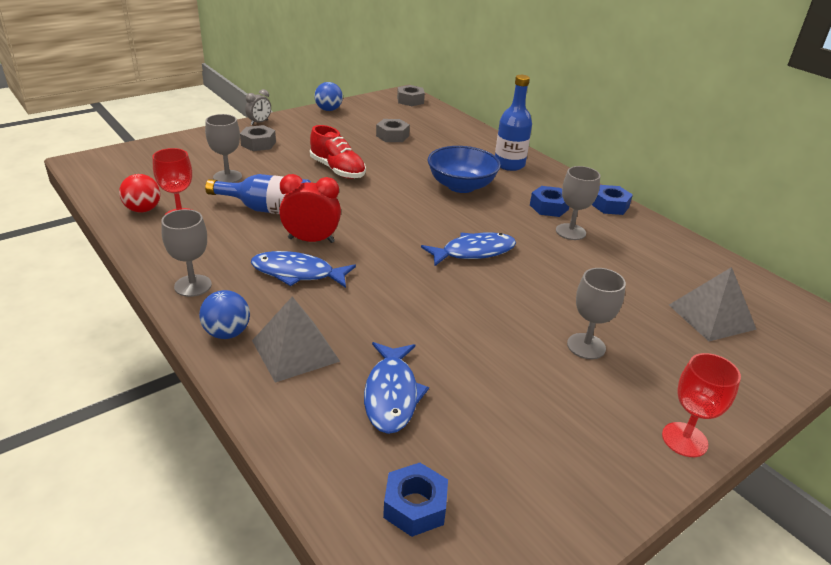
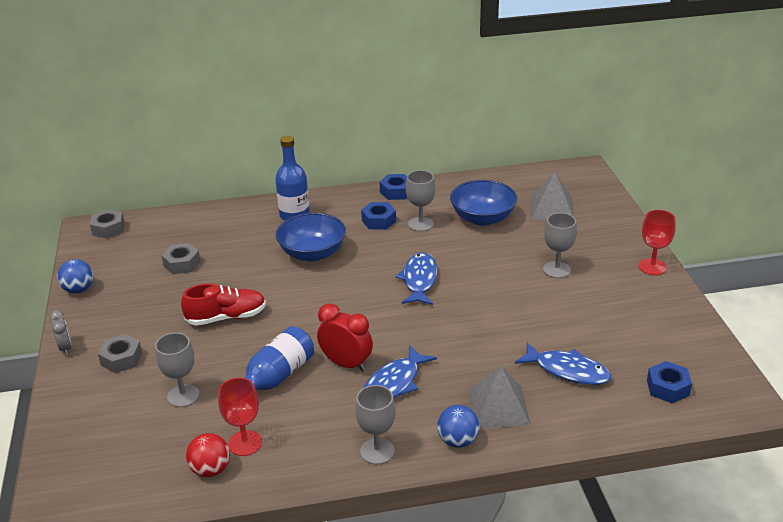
camera: 60 degrees left, 0 degrees up
red clock [279,174,341,243] -> red clock turned 90 degrees clockwise [317,304,373,372]
none -> blue bowl [450,180,517,226]

